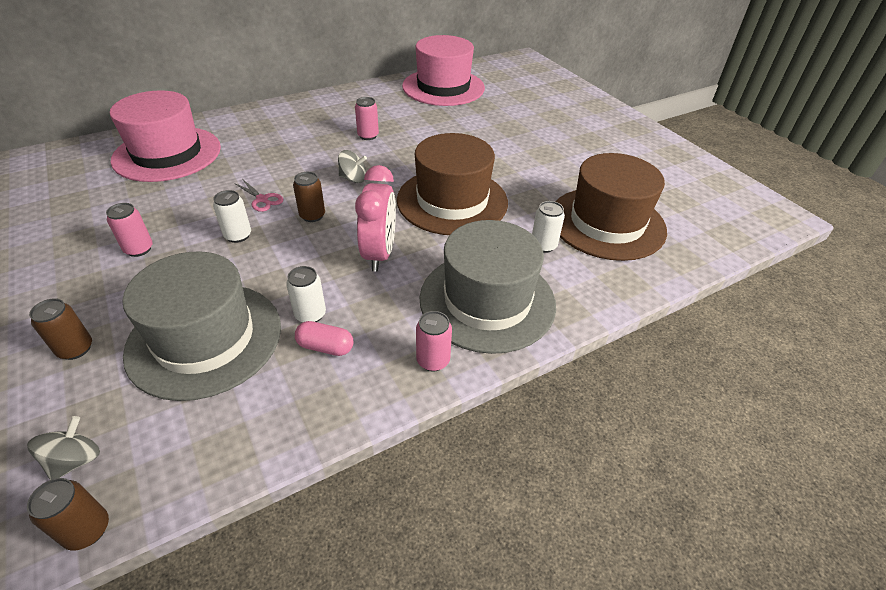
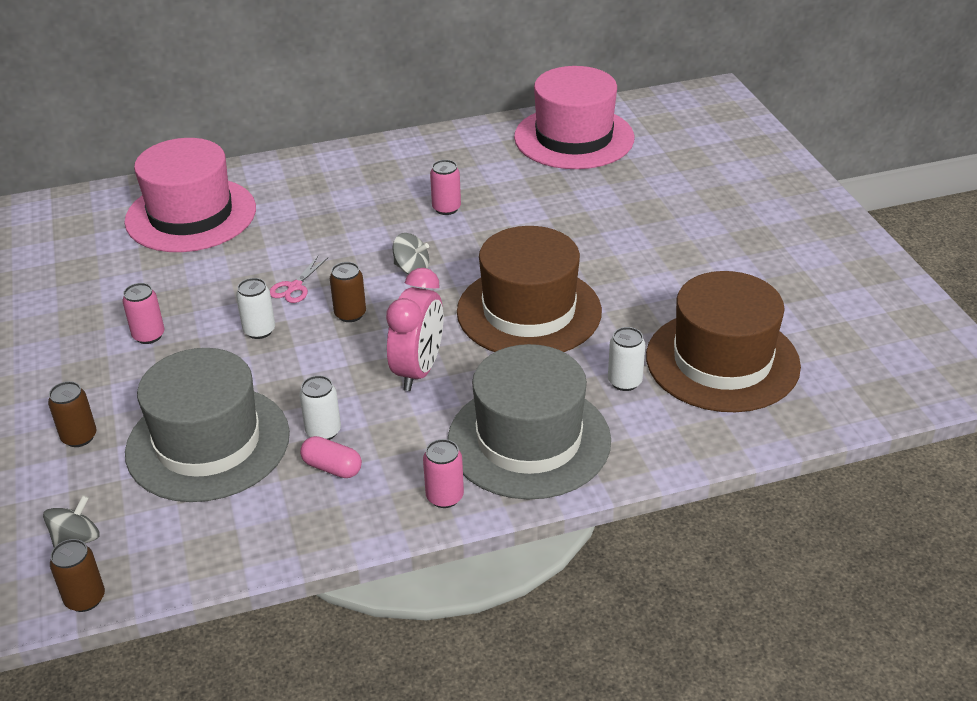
camera: 15 degrees right, 5 degrees down
pink scissors [234,179,283,212] -> pink scissors turned 60 degrees clockwise [270,256,328,303]

